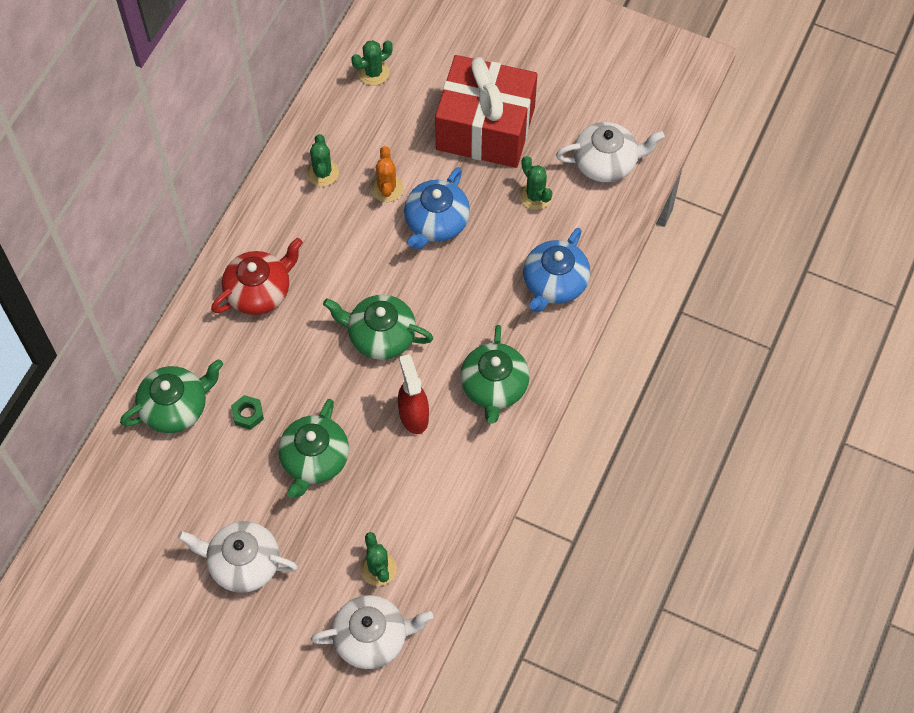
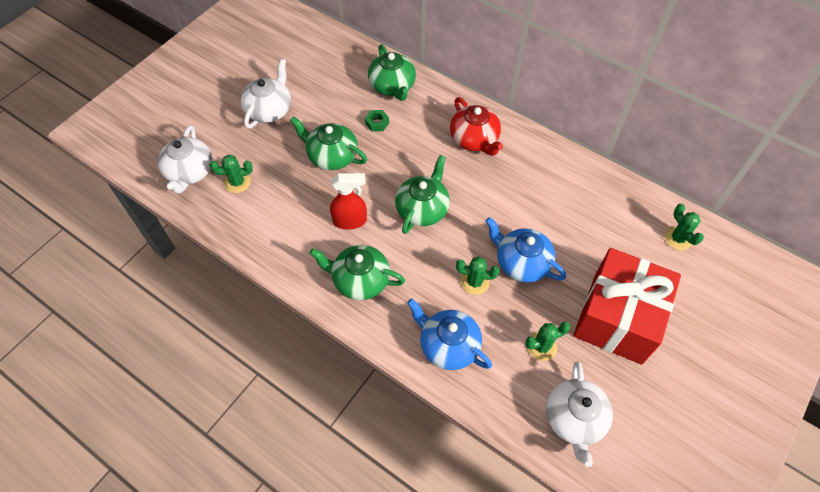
camera: 100 degrees right, 5 degrees down
green cactus [306,134,339,186] -> green cactus moved to [456,257,500,295]
orange cactus [371,146,403,202] -> none

